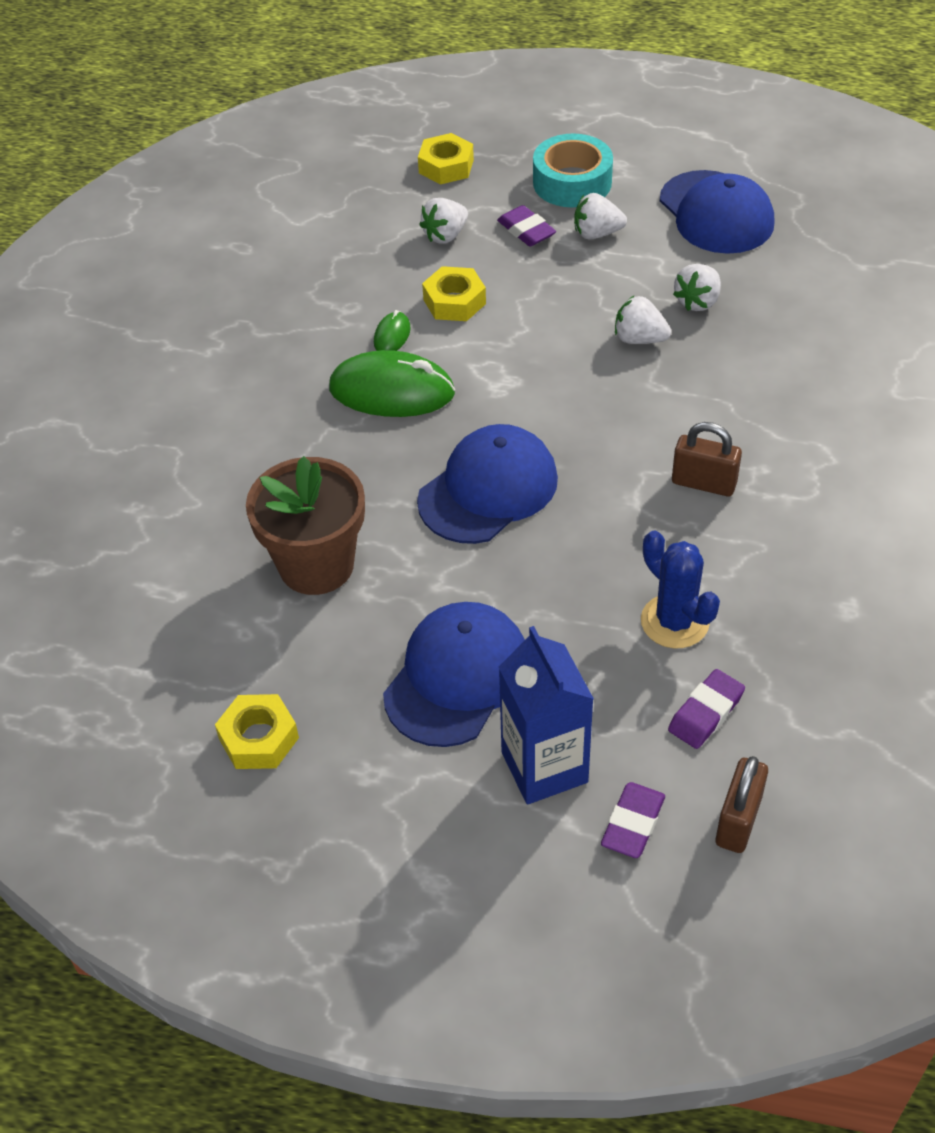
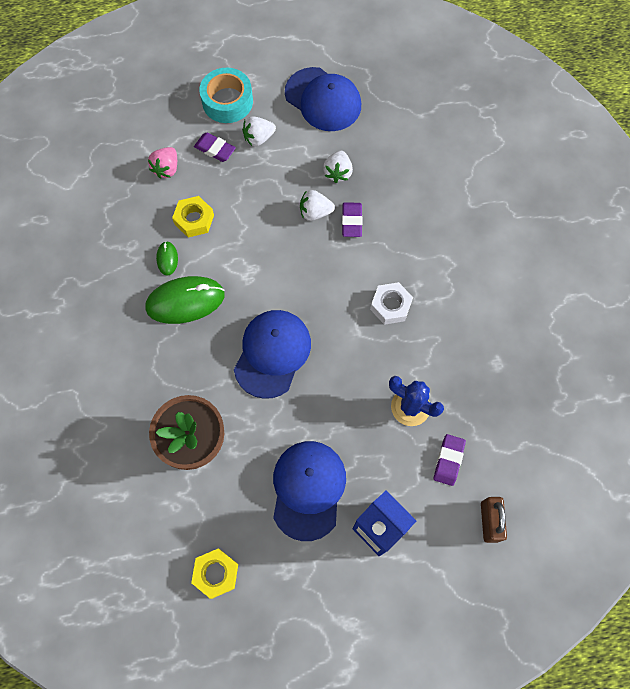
camera: 25 degrees left, 20 degrees up
yellow nut [418,133,474,184] -> none
white strawberry [419,198,468,244] -> pink strawberry [148,147,177,179]
purple eraser [601,782,665,858] -> purple eraser moved to [342,202,363,237]
brown padlock [672,422,742,496] -> white nut [370,282,413,325]

